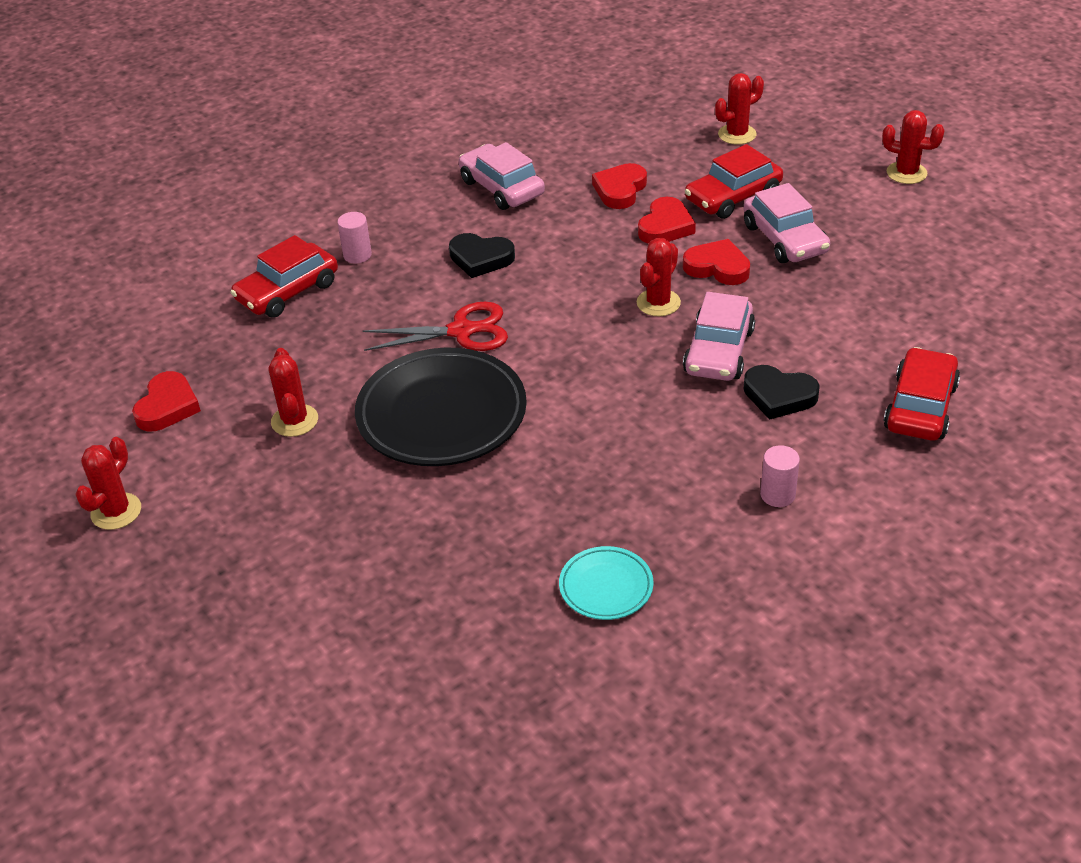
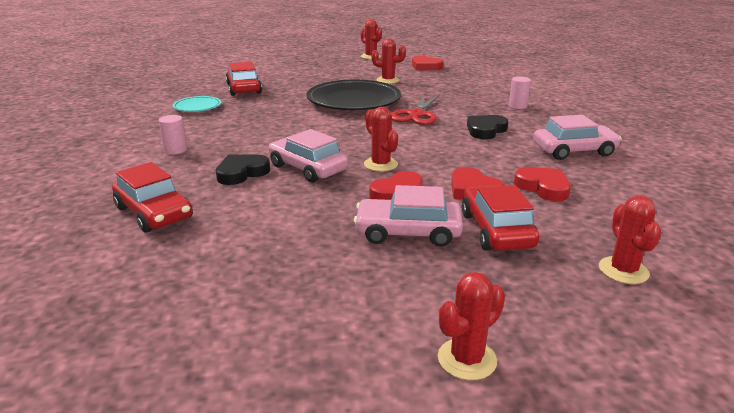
camera: 115 degrees right, 15 degrees down
red car [230,235,338,318] -> red car moved to [226,62,262,96]

